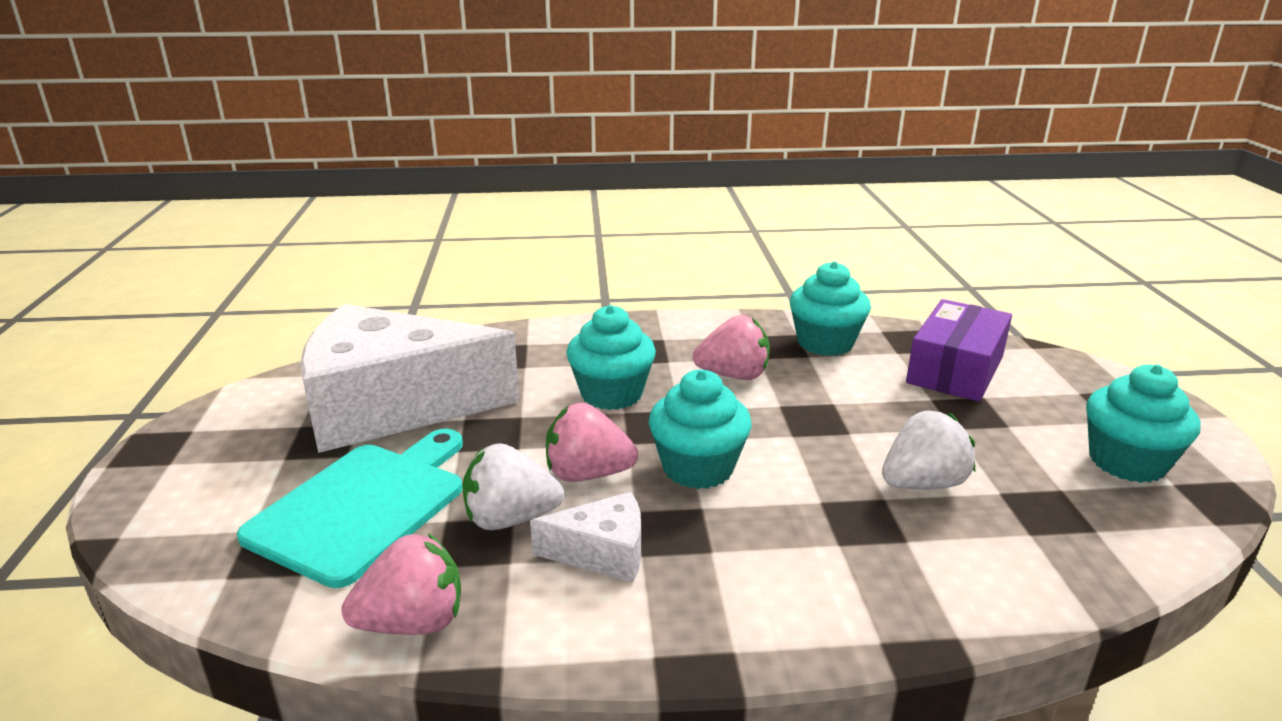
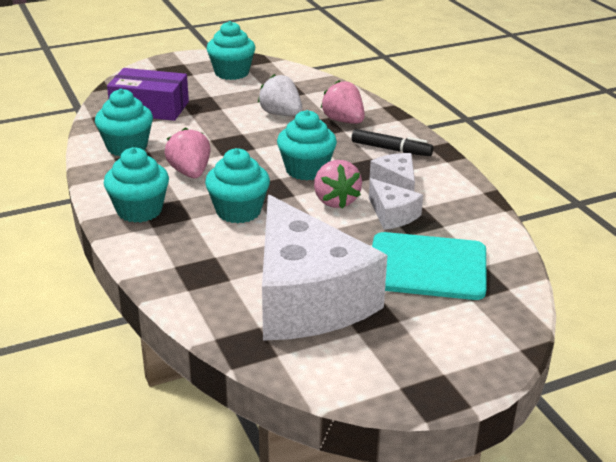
camera: 110 degrees left, 5 degrees up
pink strawberry [342,533,461,635] -> pink strawberry moved to [321,80,365,124]
white strawberry [462,443,564,530] -> white cheese [369,178,423,230]
none -> turquoise cupcake [104,147,169,223]
none -> black marker [352,129,433,156]

